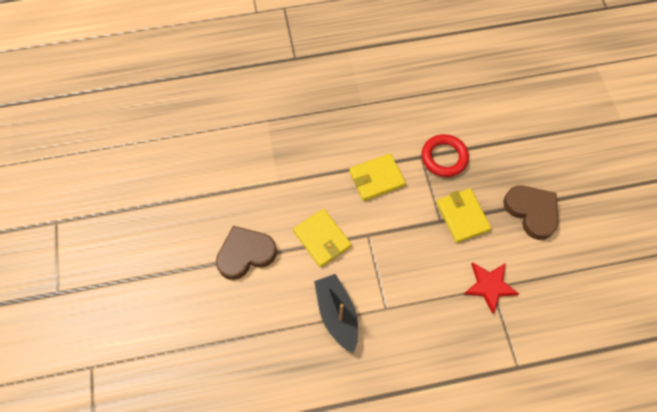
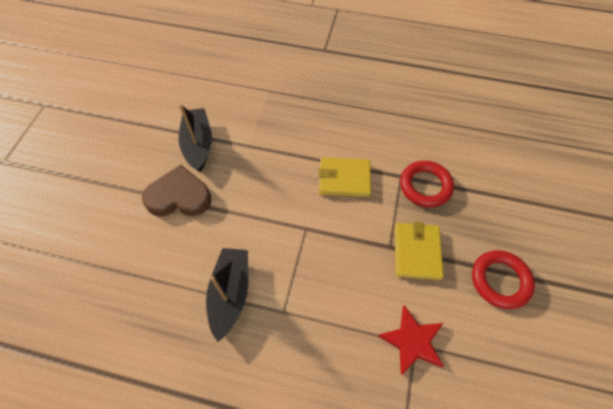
camera: 25 degrees right, 5 degrees down
yellow wallet [293,209,351,267] -> none
brown heart [503,185,558,240] -> red ring [472,250,535,309]
none -> black boat [179,104,212,172]

